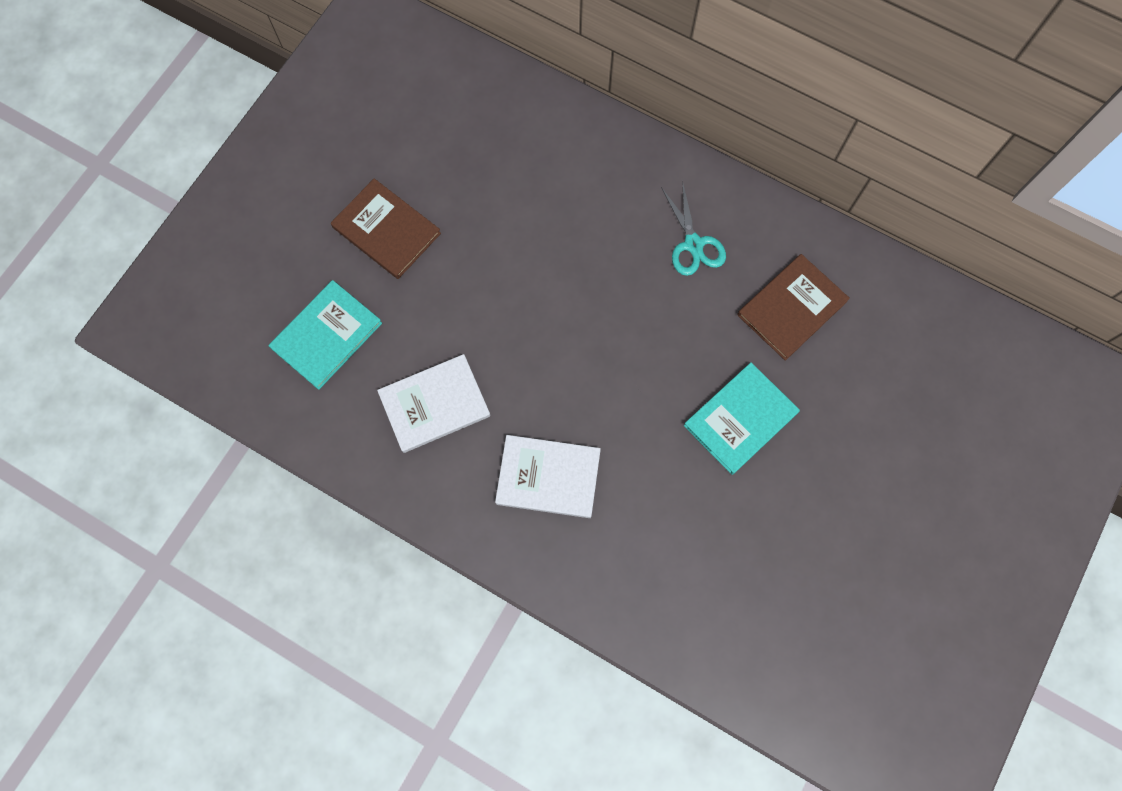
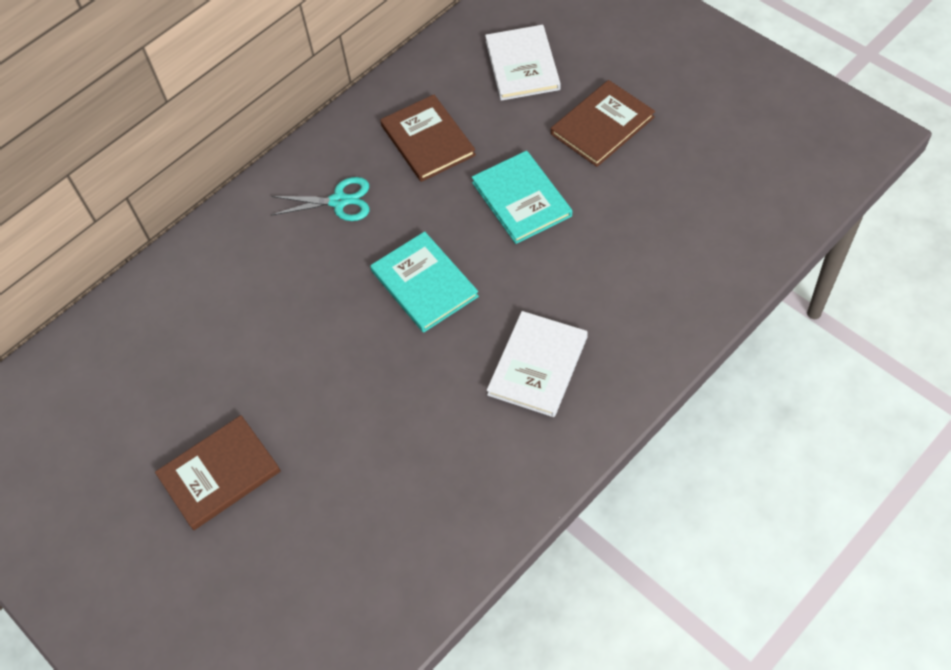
camera: 70 degrees left, 15 degrees down
turquoise book [268,280,382,390] -> turquoise book moved to [370,231,479,333]
white book [377,354,491,453] -> white book moved to [485,25,561,101]
none -> brown book [551,80,655,167]

